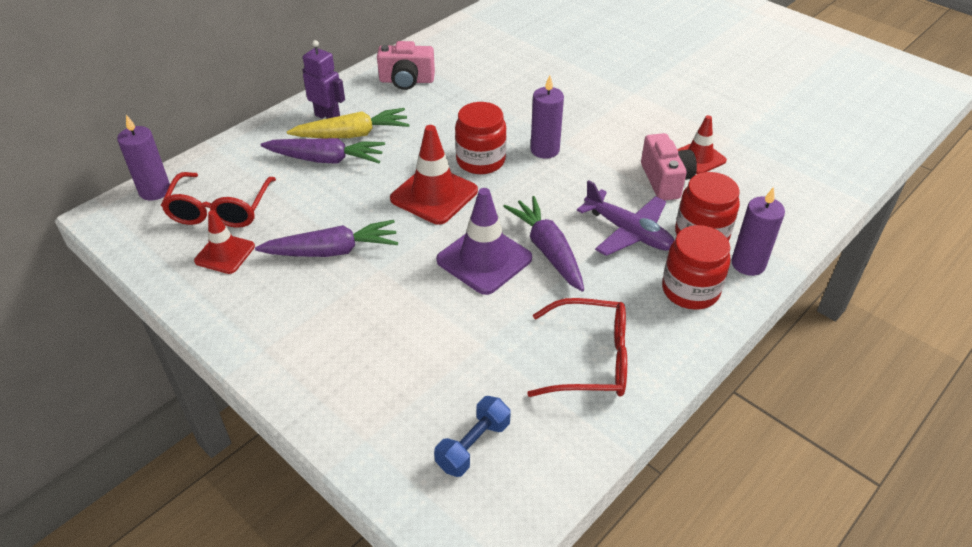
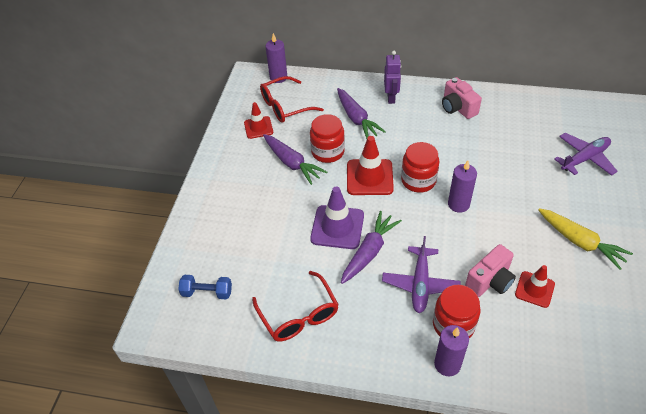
camera: 60 degrees right, 5 degrees up
yellow carrot [287,108,410,138] -> yellow carrot moved to [538,208,633,270]
red jar [662,225,731,310] -> red jar moved to [310,114,345,163]
none -> purple plane [554,133,618,176]

